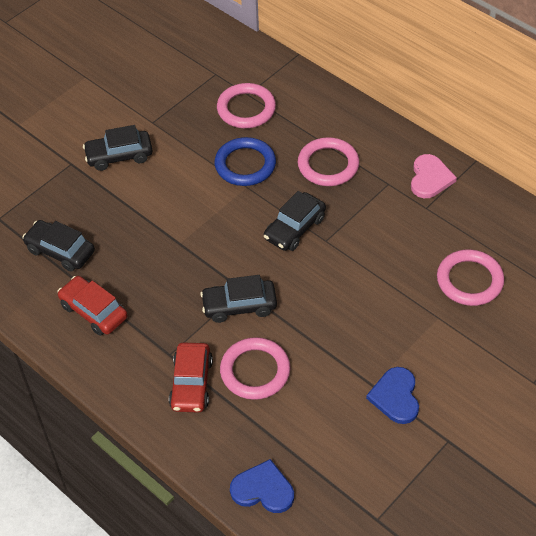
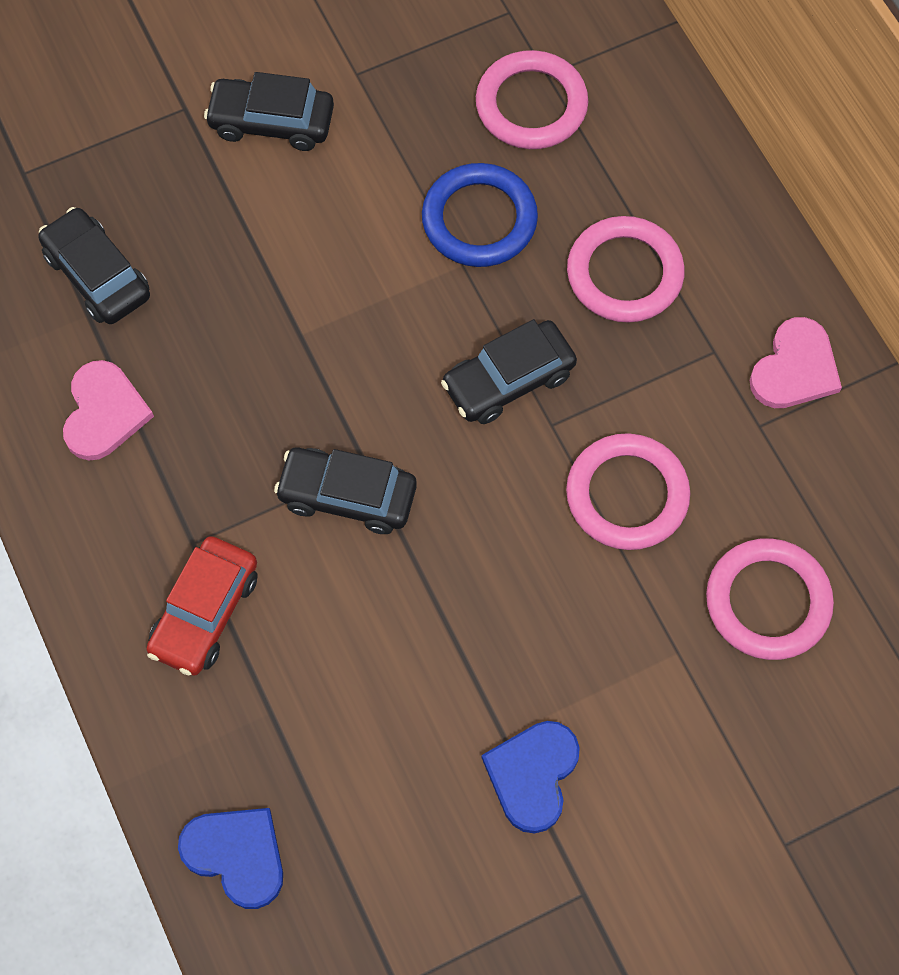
camera: 20 degrees right, 15 degrees up
red car [57,276,128,336] -> pink heart [63,360,154,460]
pink ring [220,337,291,400] -> pink ring moved to [566,433,690,550]

